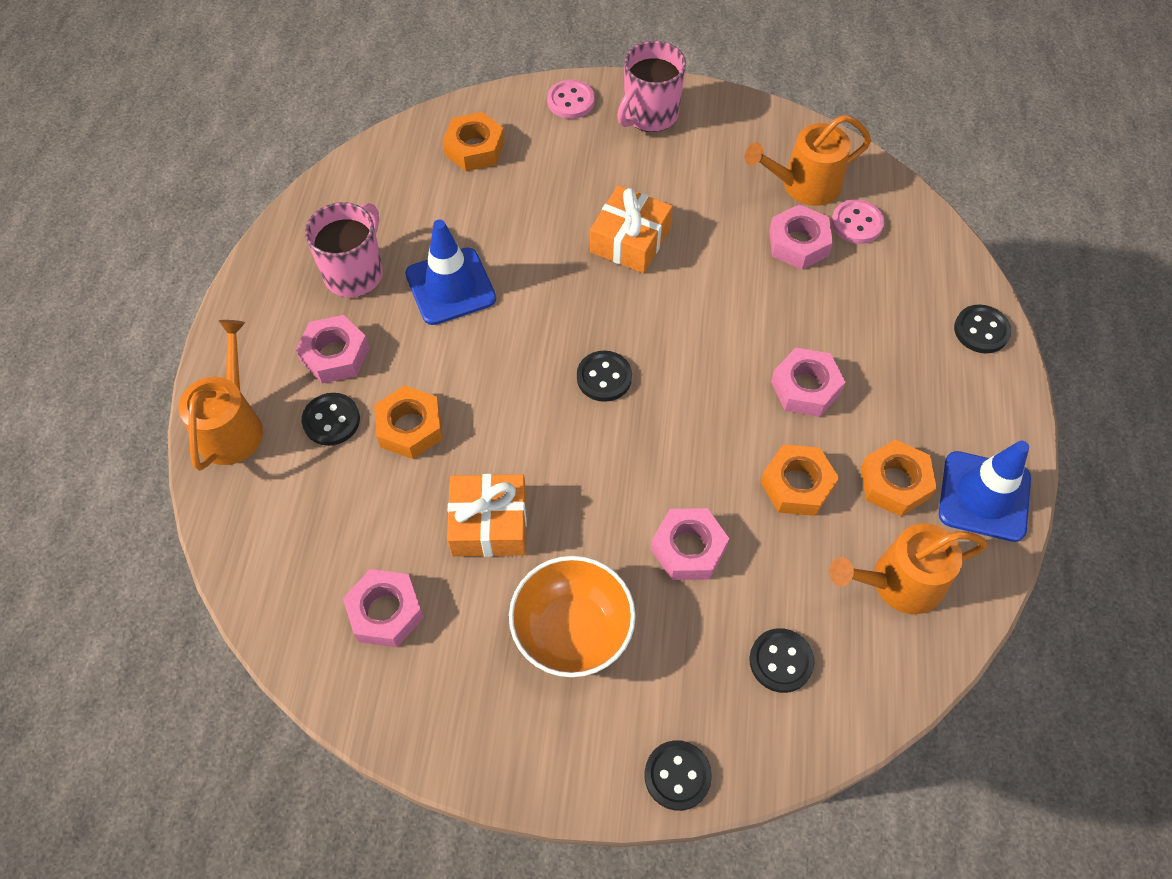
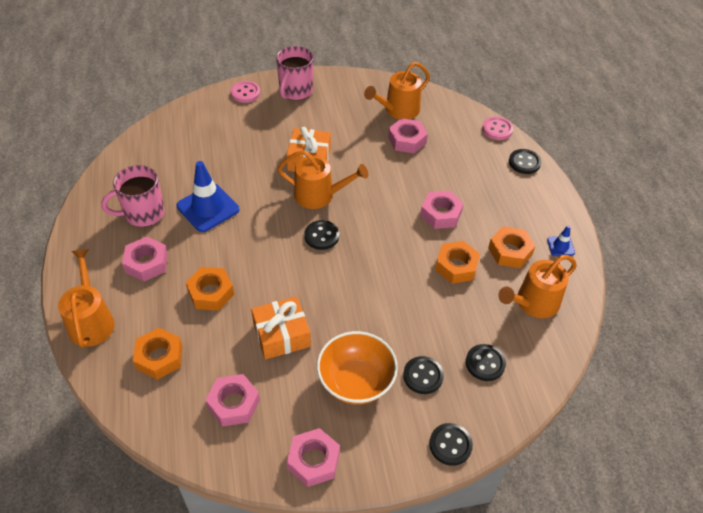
camera: 20 degrees left, 10 degrees down
black button [302,393,360,446] -> black button moved to [403,356,444,394]
pink mug [305,202,383,297] -> pink mug turned 120 degrees counterclockwise [101,165,165,227]
orange nut [443,112,505,171] -> orange nut moved to [133,328,182,380]
pink nut [651,508,729,580] -> pink nut moved to [287,428,340,487]
pink button [832,199,884,244] -> pink button moved to [482,117,513,140]
blue traffic cone [939,441,1031,542] -> blue traffic cone [547,225,575,256], size x0.48
none -> orange watering can [278,150,368,209]

